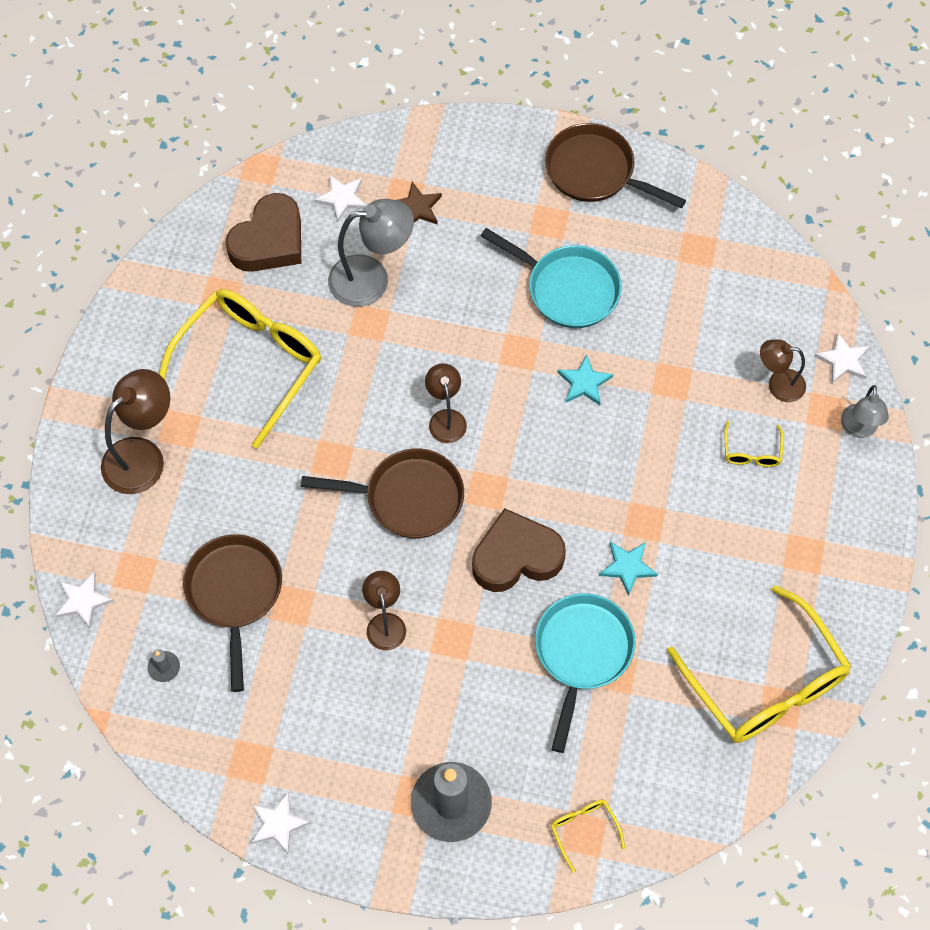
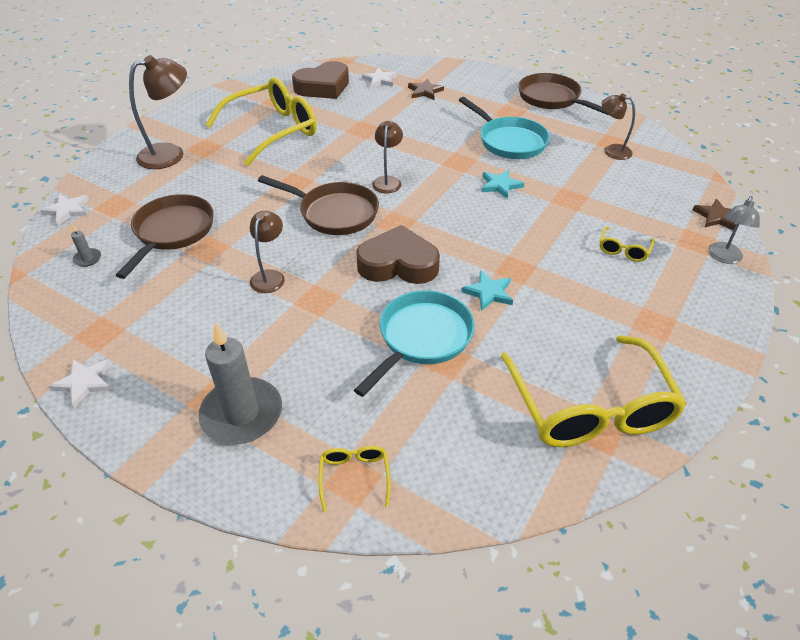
camera: 20 degrees right, 20 degrees down
grey lamp [328,199,414,307] -> none
brown lamp [760,339,806,402] -> brown lamp moved to [602,93,635,160]
white star [814,333,869,383] -> brown star [693,199,736,230]

